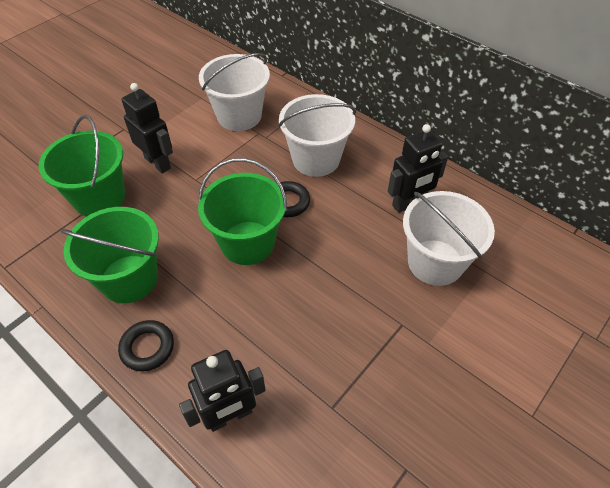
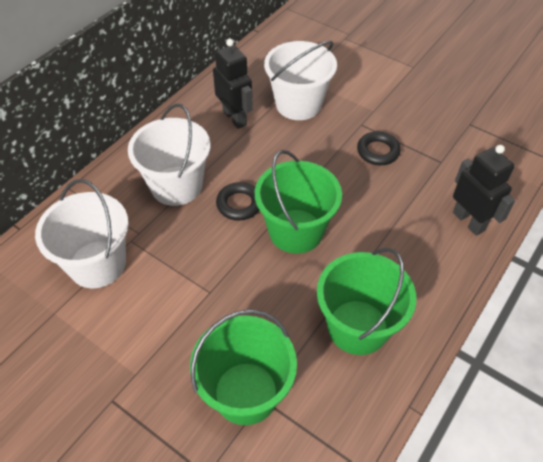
camera: 95 degrees left, 0 degrees up
black ring [118,320,174,372] -> black ring moved to [357,132,401,165]
black robot [122,83,173,174] -> none

